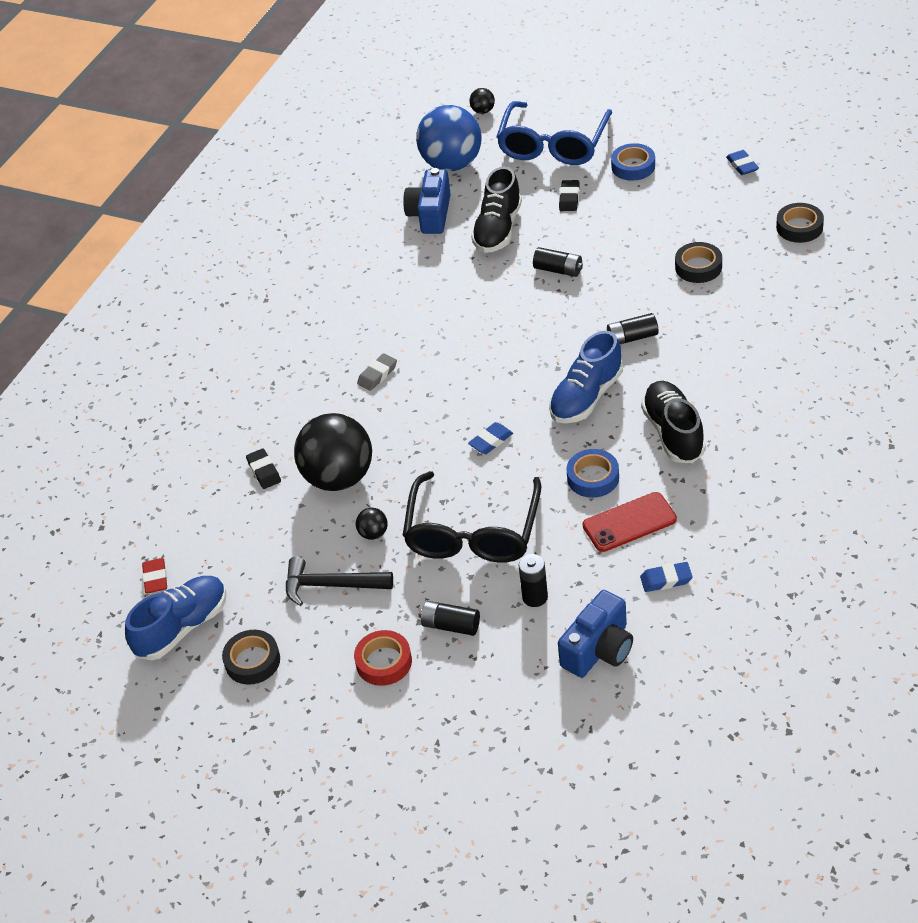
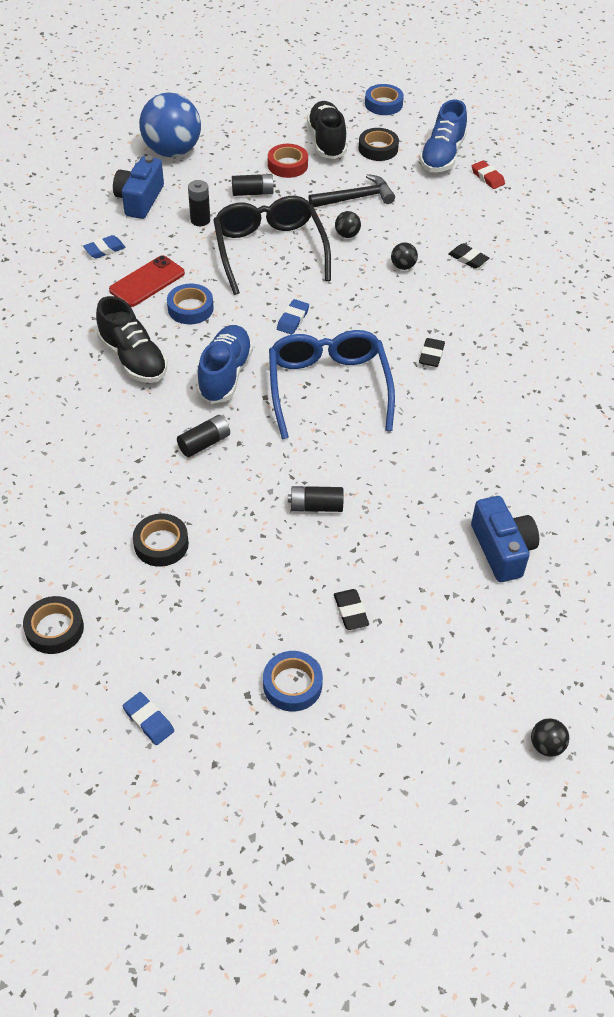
camera: 150 degrees right, 5 degrees up
black ball [294,413,372,491] -> black ball [391,242,418,270], size x0.40
grey eraser [357,353,397,391] -> black eraser [419,338,445,367]
blue ball [416,105,482,171] -> blue ball moved to [139,92,201,157]
black shoe [471,167,522,253] -> black shoe moved to [307,101,347,159]
blue glasses [496,101,612,165] -> blue glasses moved to [269,330,395,439]
none -> blue tape [365,84,404,115]

